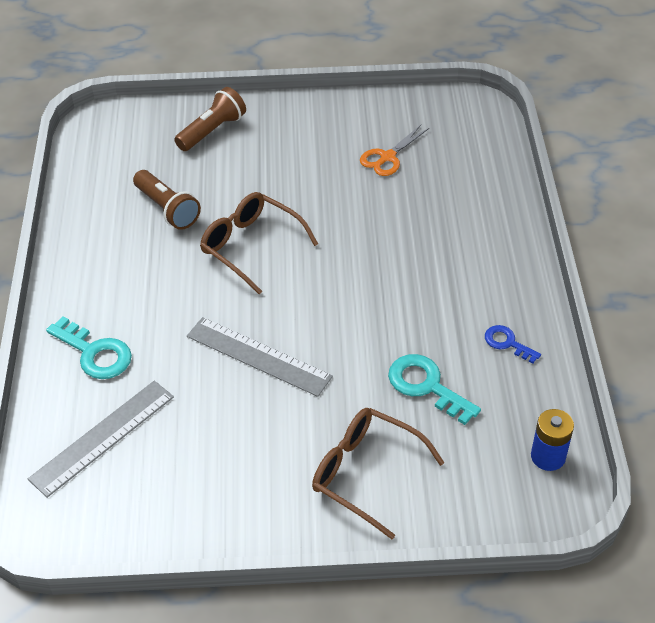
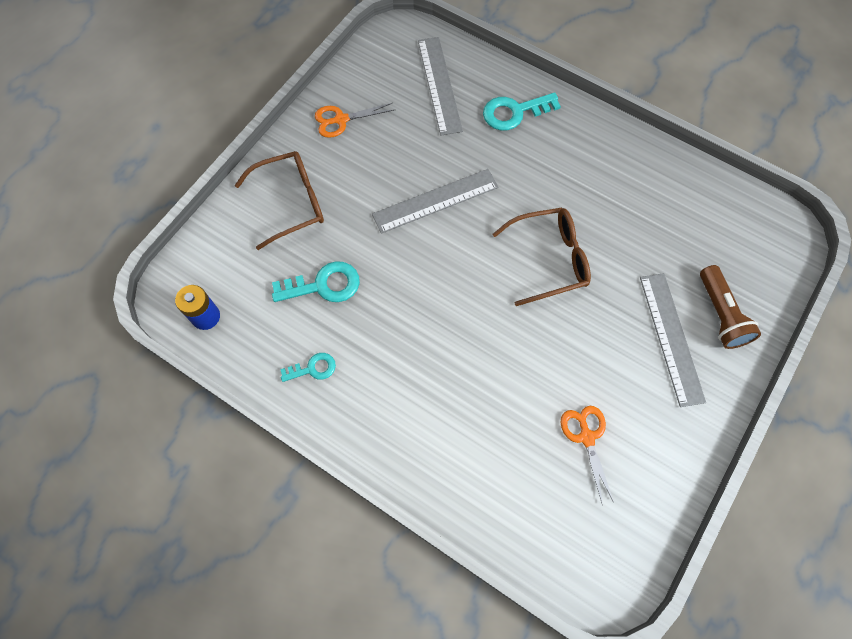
camera: 125 degrees right, 20 degrees up
brown flashlight [133,170,201,230] -> none
blue key [485,325,541,364] -> turquoise key [280,353,336,382]
none -> orange scissors [315,103,394,138]
none -> grey ruler [640,273,706,407]

